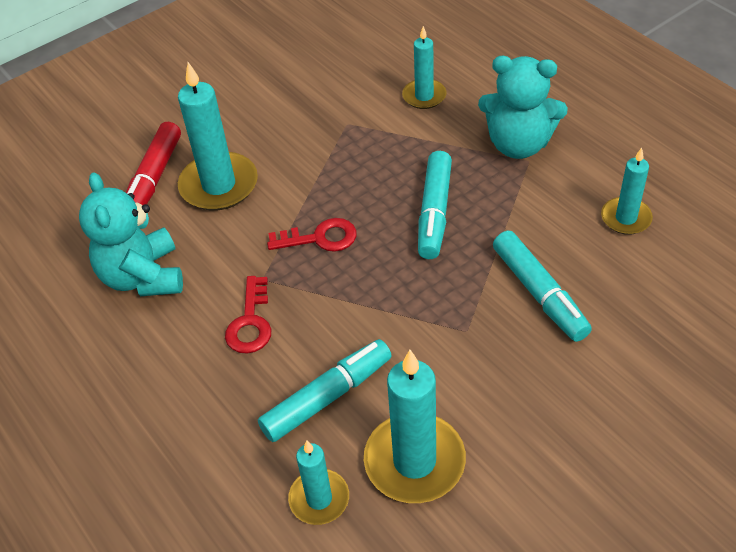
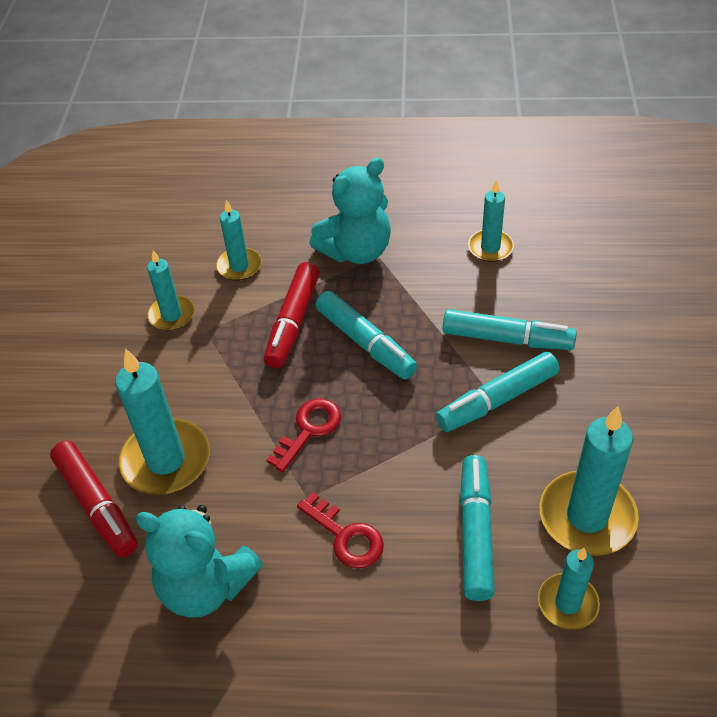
camera: 50 degrees left, 0 degrees up
none -> turquoise candle [147,250,195,331]
none -> red marker [264,262,320,368]
none -> turquoise marker [436,352,559,432]

